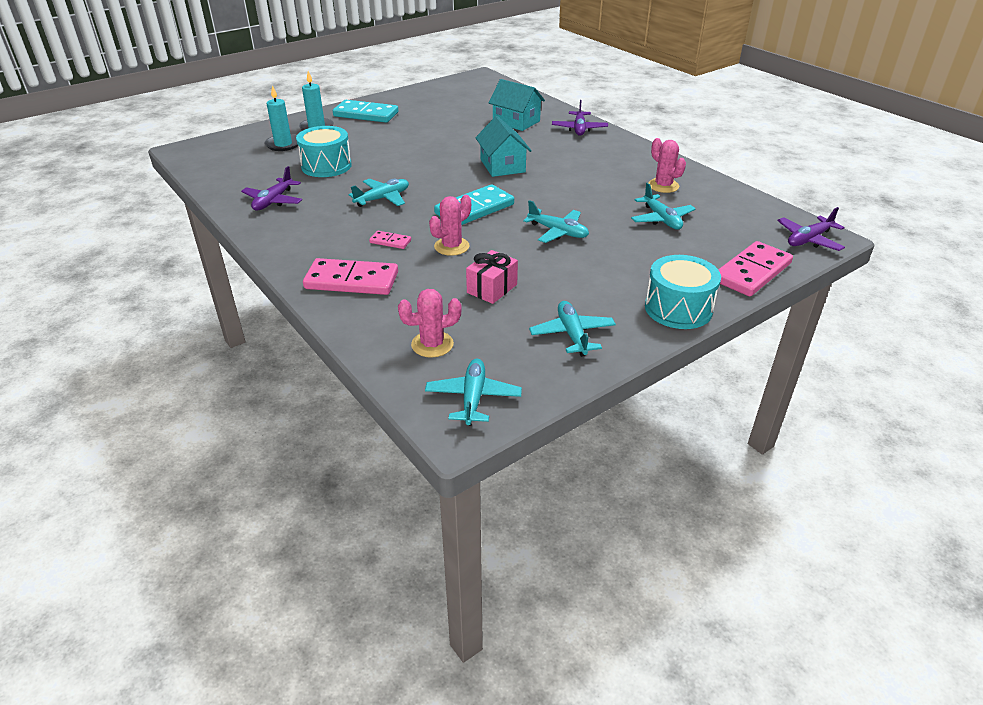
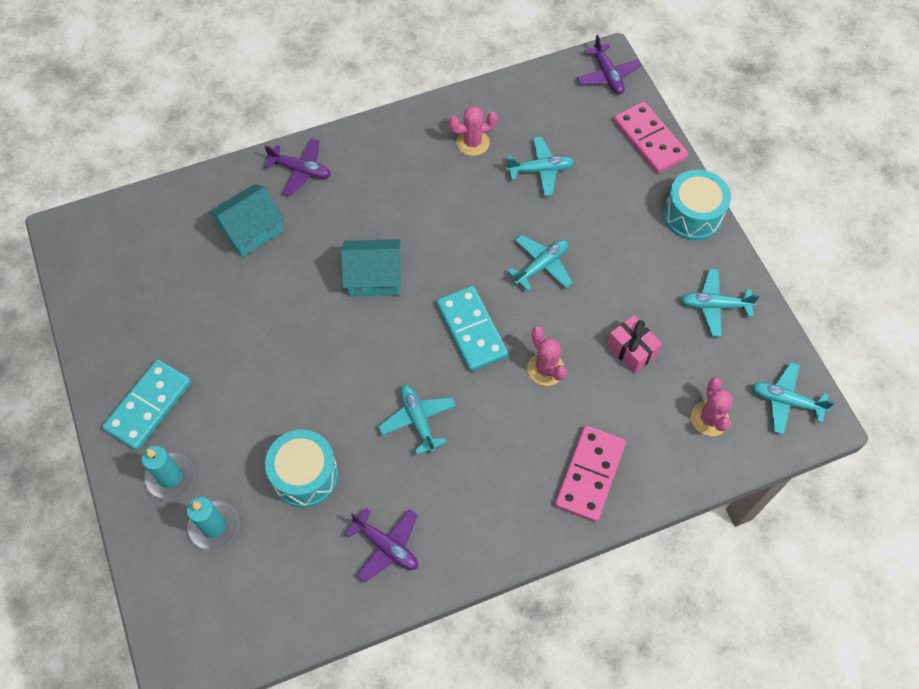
camera: 75 degrees left, 25 degrees up
pink domino [369,231,411,249] -> none

